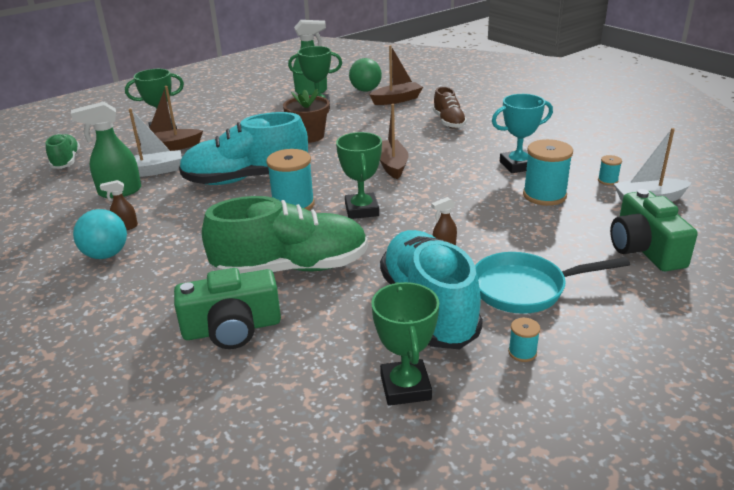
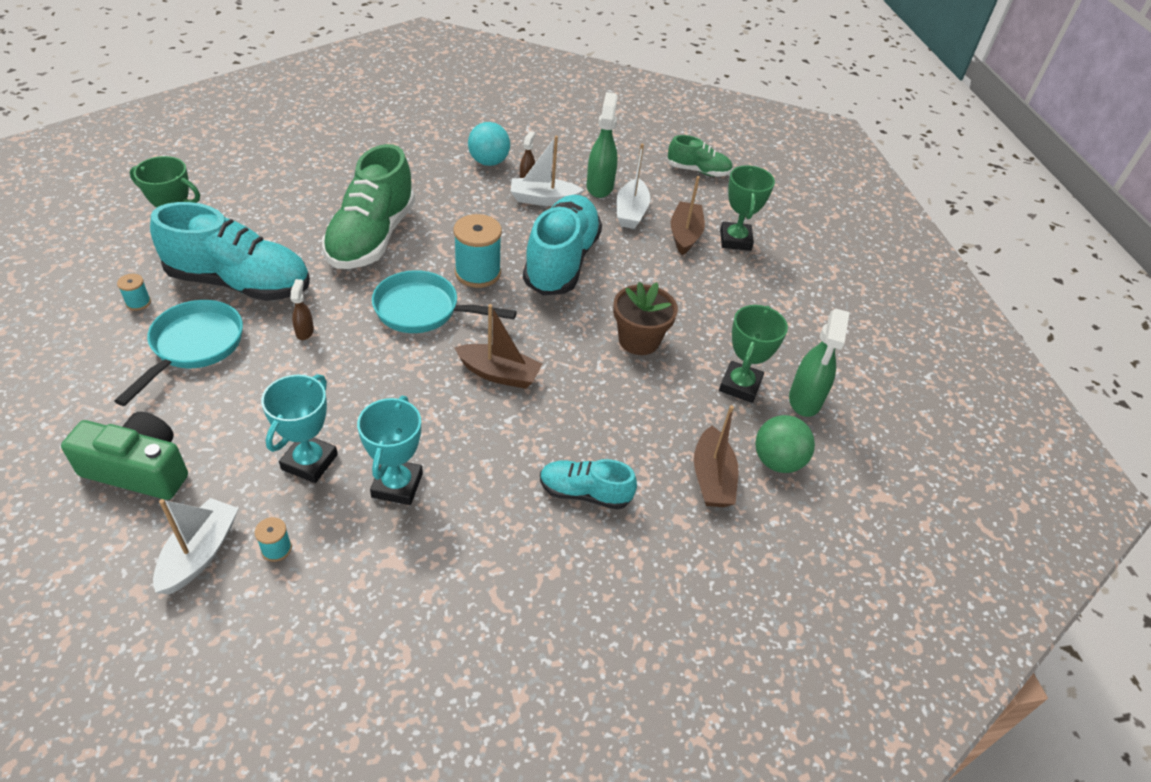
camera: 110 degrees right, 15 degrees up
green camera [174,268,281,349] -> none
green trophy [336,132,382,219] -> turquoise pan [372,270,517,333]
brown shoe [433,87,467,129] -> turquoise shoe [540,459,637,509]
turquoise spool [523,139,573,206] -> turquoise trophy [261,374,338,483]
none -> white boat [511,136,584,206]

